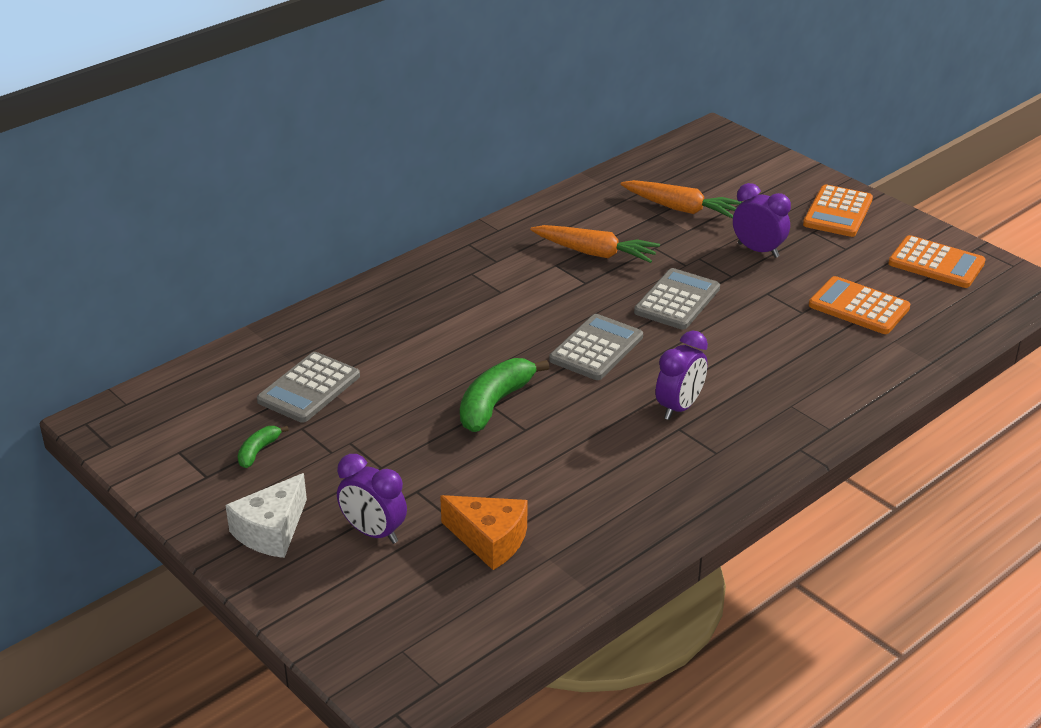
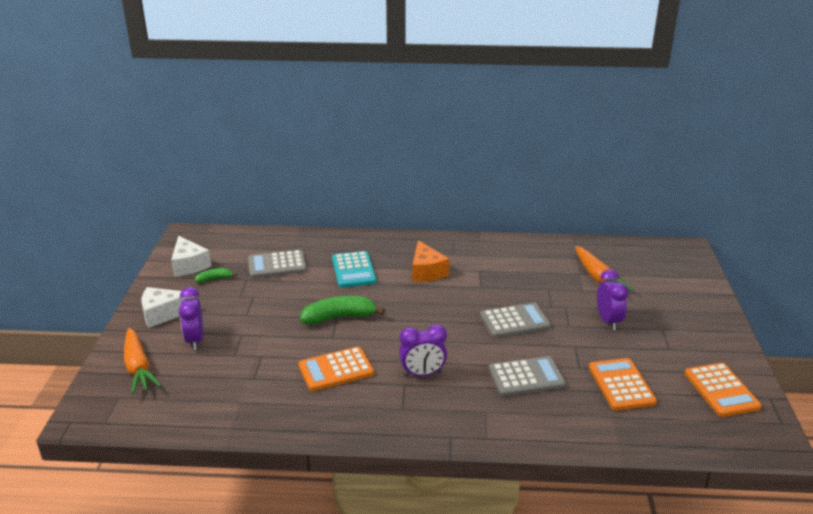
camera: 45 degrees right, 5 degrees down
orange cheese [440,495,527,570] -> orange cheese moved to [412,240,450,282]
orange carrot [530,225,660,263] -> orange carrot moved to [124,328,161,394]
grey calculator [549,314,643,380] -> grey calculator moved to [488,356,566,396]
orange calculator [803,184,873,237] -> orange calculator moved to [298,347,374,391]
none -> white cheese [171,236,211,276]
none -> turquoise calculator [332,251,377,288]

